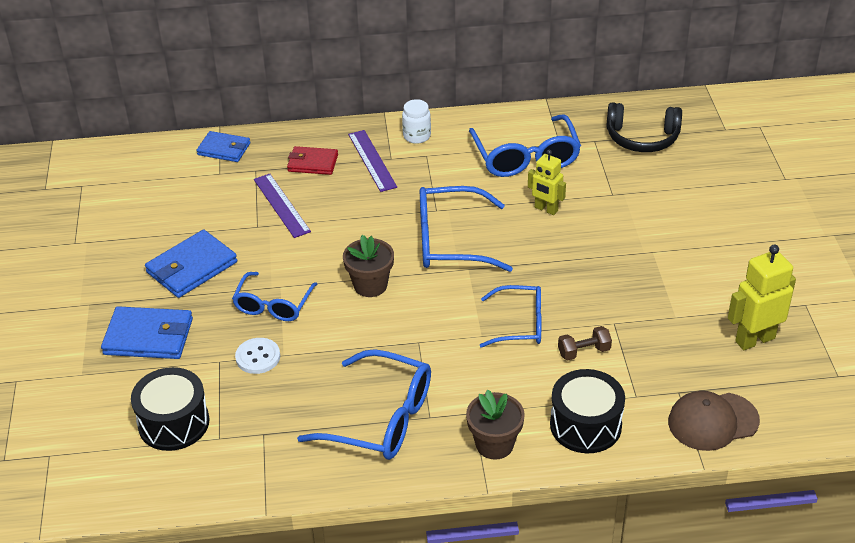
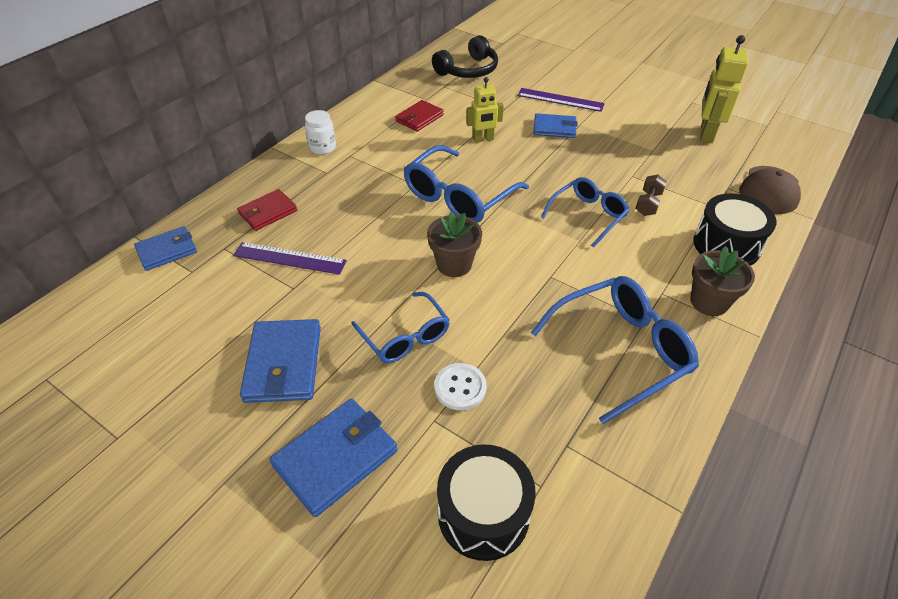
camera: 50 degrees left, 5 degrees up
purple ruler [348,130,397,192] -> purple ruler moved to [517,88,605,112]
blue glasses [469,114,581,177] -> red wallet [395,100,444,132]
none -> blue wallet [533,113,578,138]

